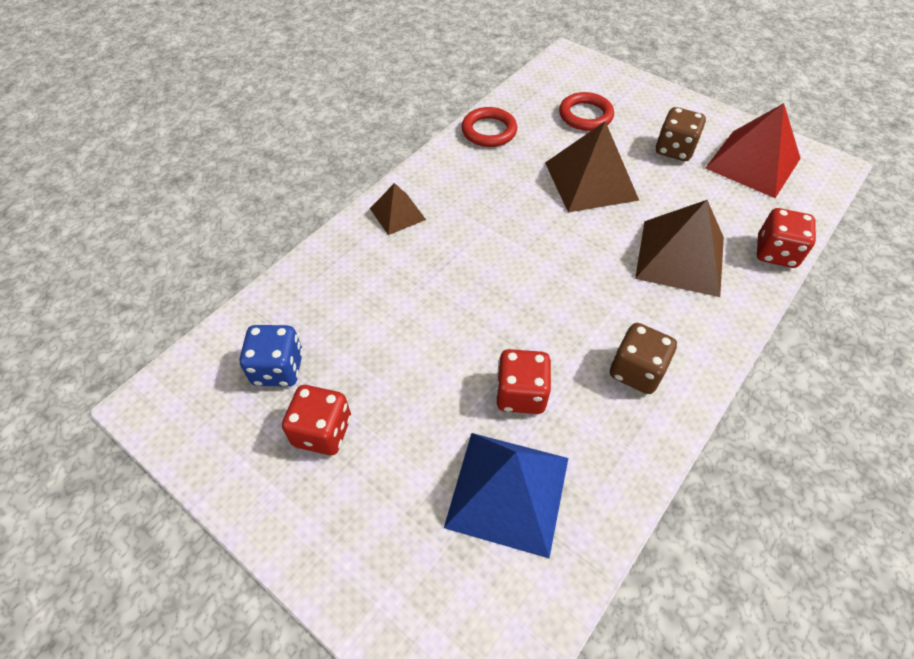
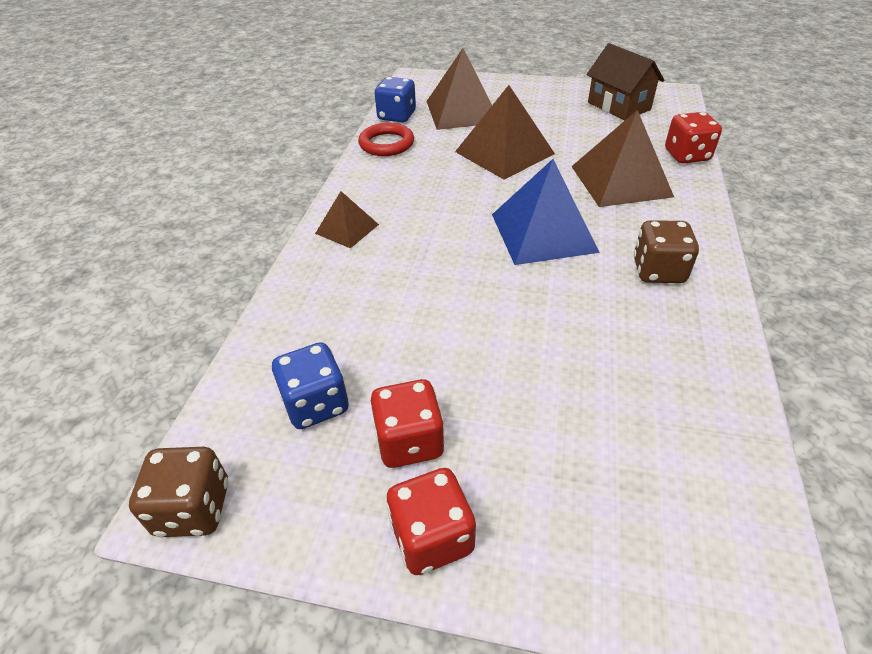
camera: 25 degrees left, 10 degrees down
blue pyramid [444,433,568,558] -> blue pyramid moved to [492,159,600,265]
red dice [496,349,551,414] -> red dice moved to [386,468,476,575]
red ring [559,92,614,131] -> brown pyramid [426,48,492,130]
brown dice [656,107,706,161] -> brown dice moved to [129,447,229,537]
red pyramid [705,103,801,198] -> brown house [587,43,664,120]
none -> blue dice [375,77,416,122]

